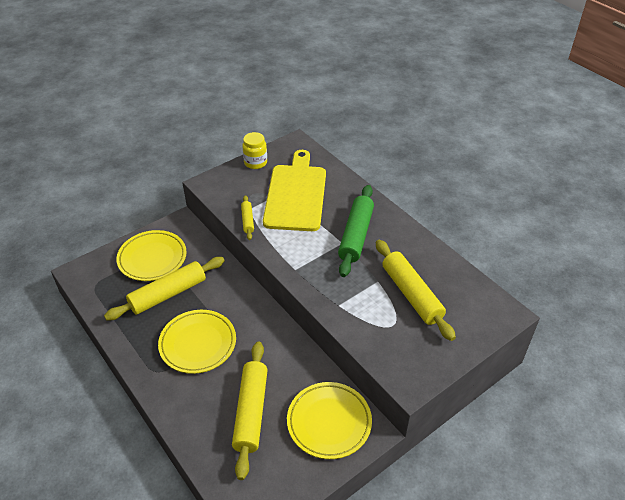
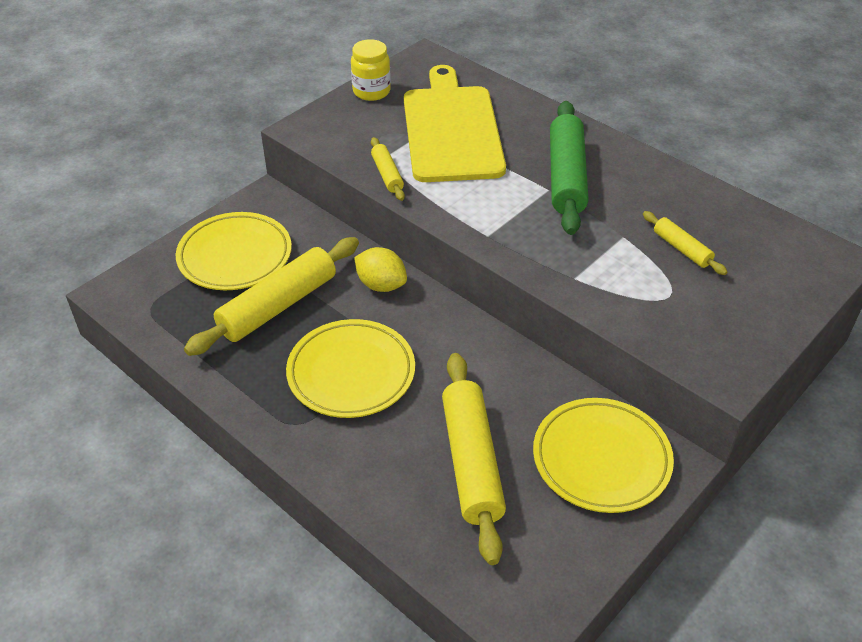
camera: 10 degrees left, 0 degrees up
yellow rolling pin [376,240,456,341] -> yellow rolling pin [643,211,727,275], size x0.50
none -> yellow lemon [354,247,407,292]

